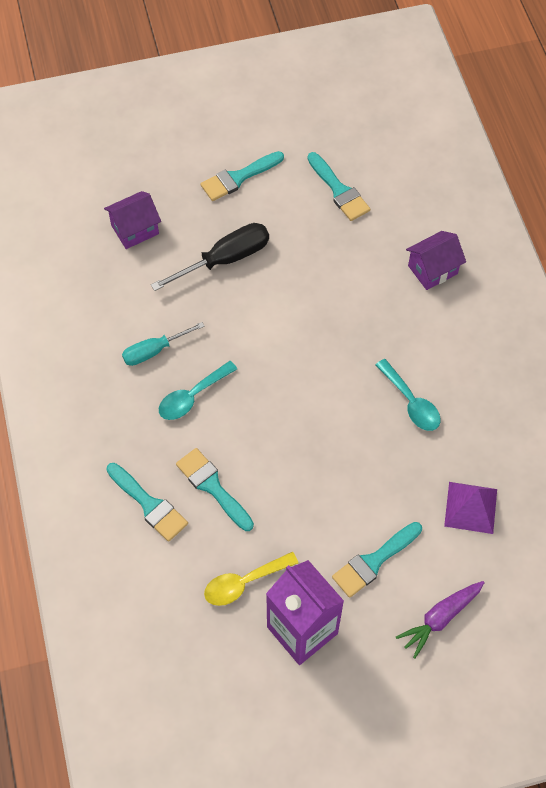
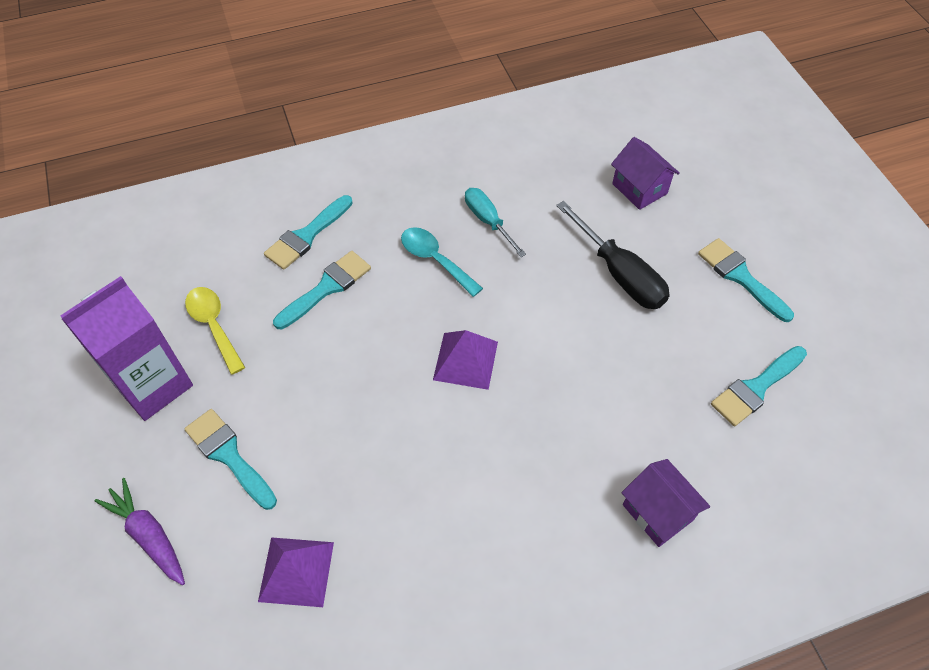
camera: 85 degrees right, 5 degrees down
turquoise spoon [376,359,440,431] -> none
none -> purple pyramid [433,330,498,390]

